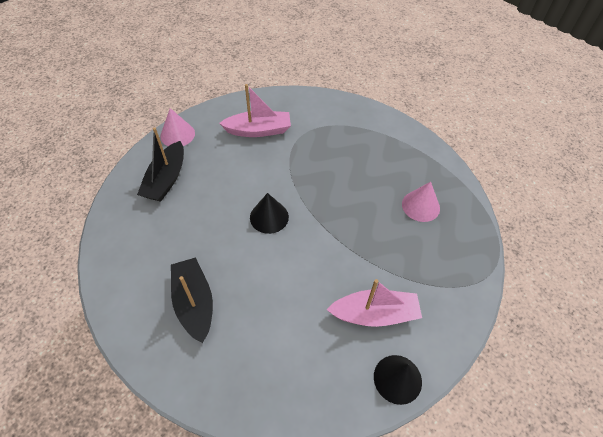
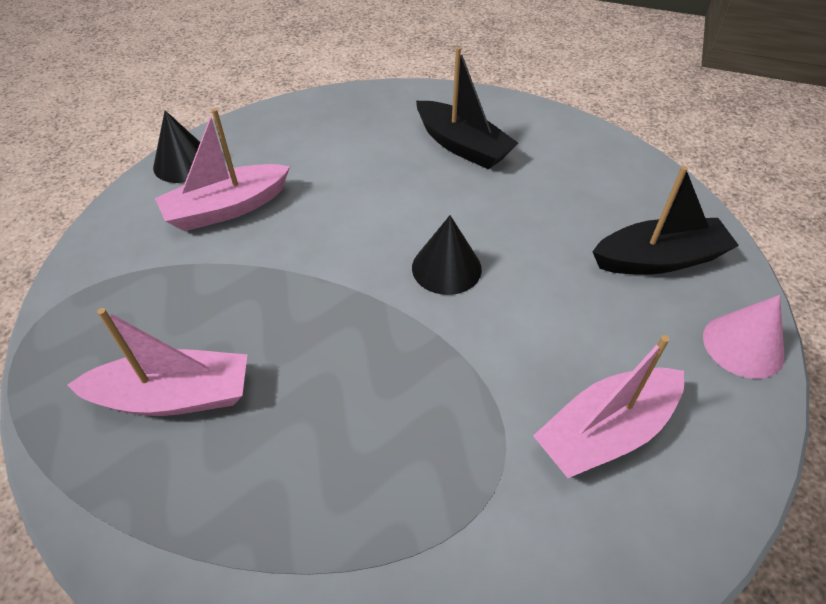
camera: 155 degrees right, 5 degrees down
black boat [137,127,184,202] -> black boat turned 90 degrees clockwise [592,166,739,275]
pink cone [402,182,440,222] -> pink boat [67,308,247,416]

